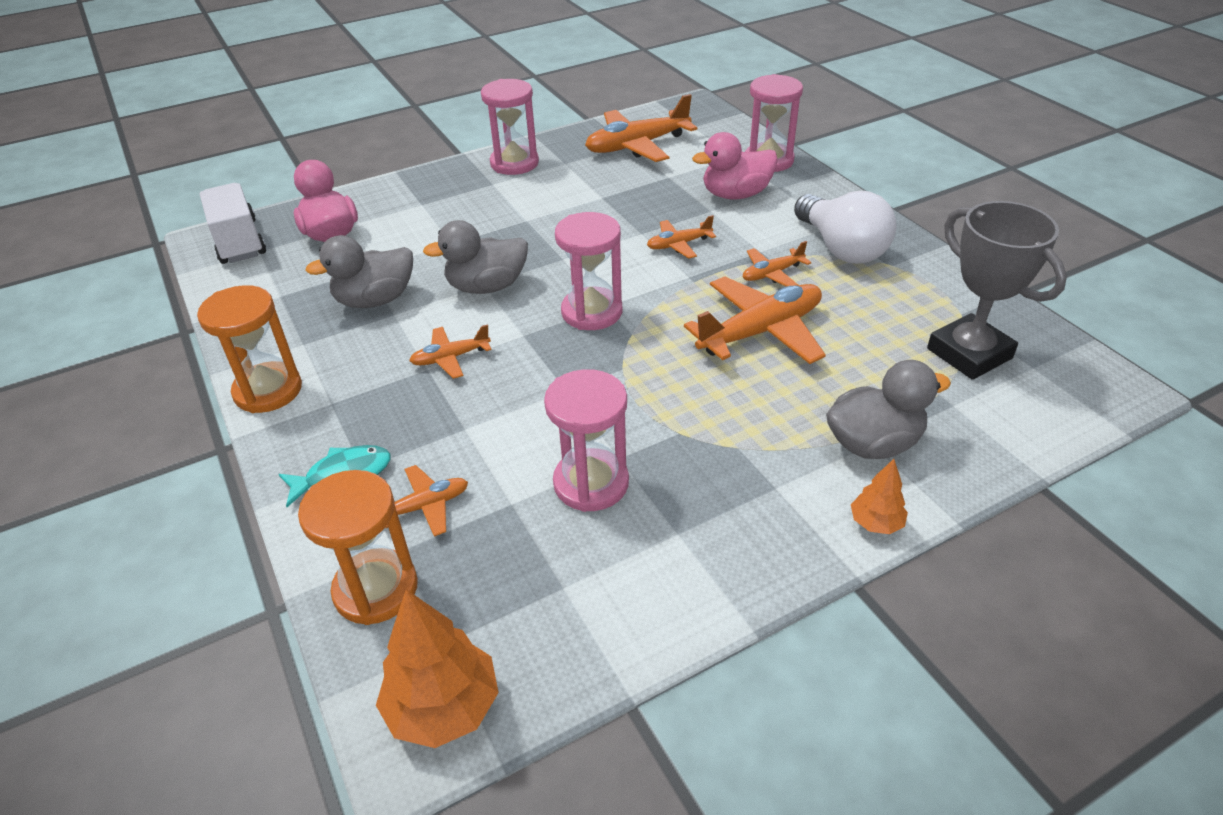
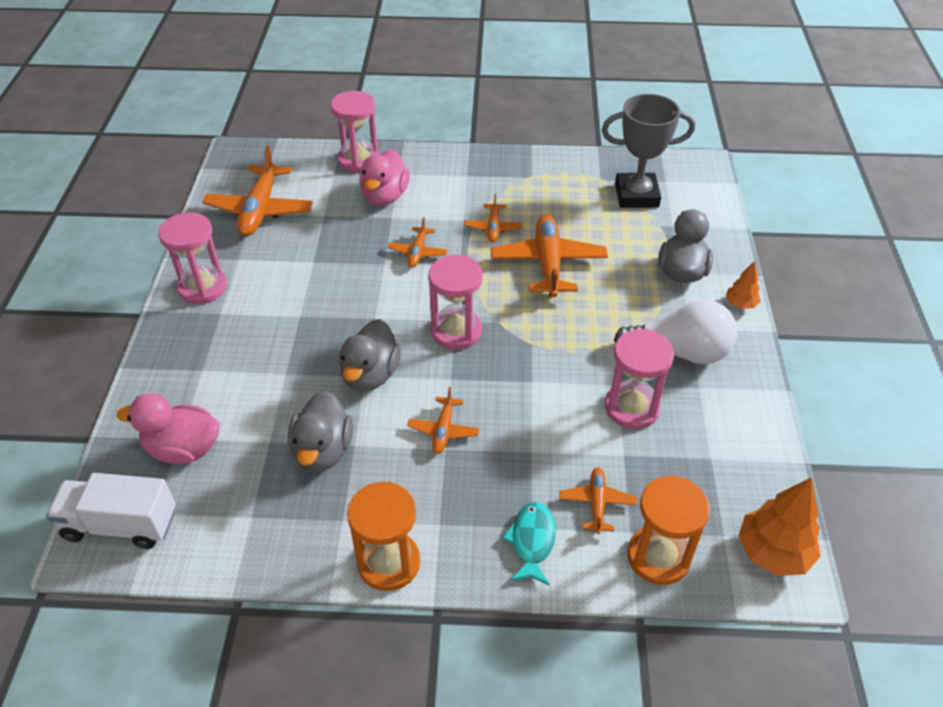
camera: 60 degrees left, 5 degrees up
white light bulb [794,191,897,264] -> white light bulb moved to [614,299,737,364]

